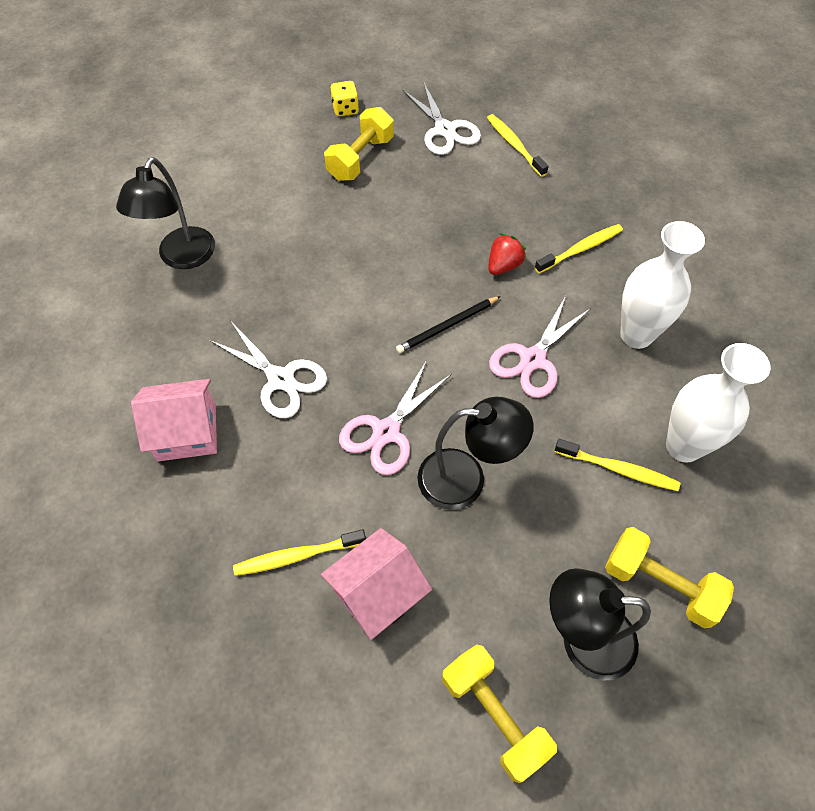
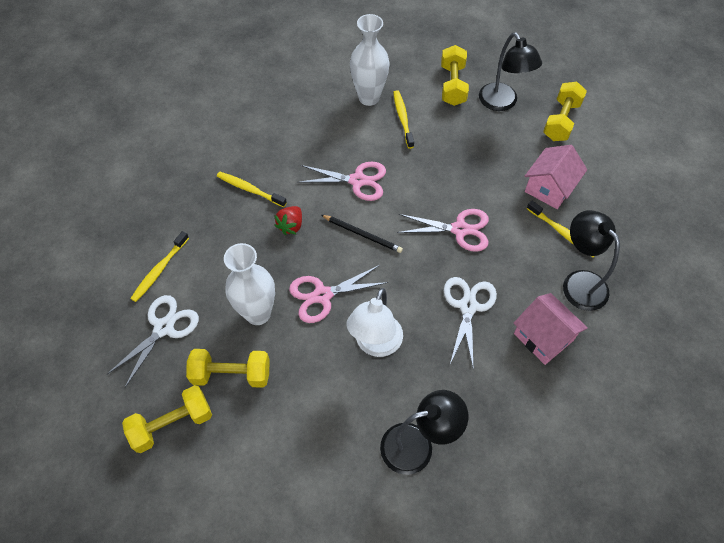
camera: 120 degrees left, 0 degrees up
pink house [321,528,432,640] -> pink house turned 75 degrees counterclockwise [525,145,587,209]
yellow dice [331,81,359,116] -> yellow dumbbell [122,385,212,453]
black lamp [417,397,534,510] -> black lamp moved to [563,210,620,311]
red strawberry [488,233,527,275] -> red strawberry turned 75 degrees counterclockwise [274,206,302,235]
white vase [620,221,705,349] -> white vase moved to [224,243,275,325]
none -> pink scissors [289,265,388,323]
none -> white lamp [347,288,403,357]

